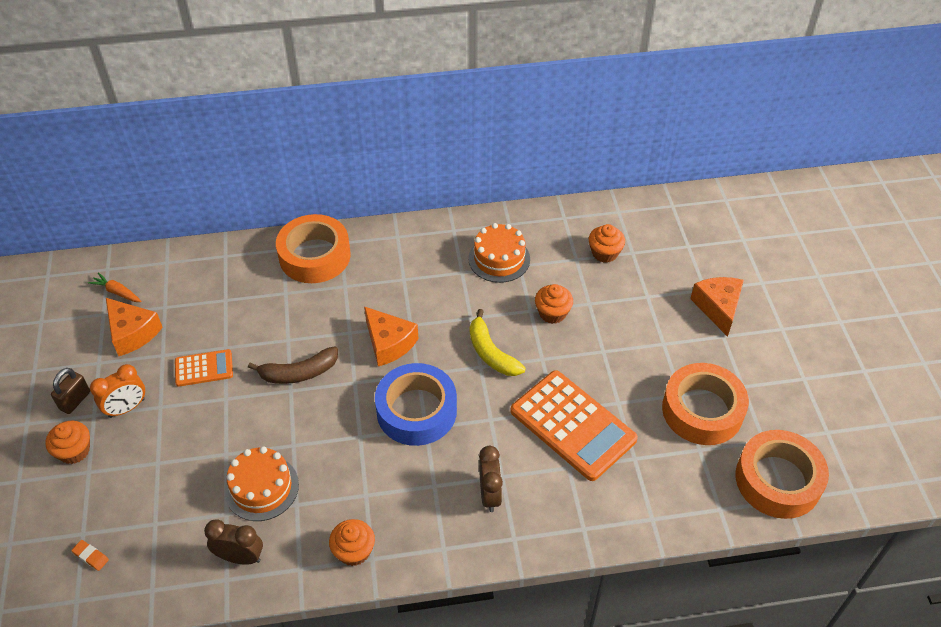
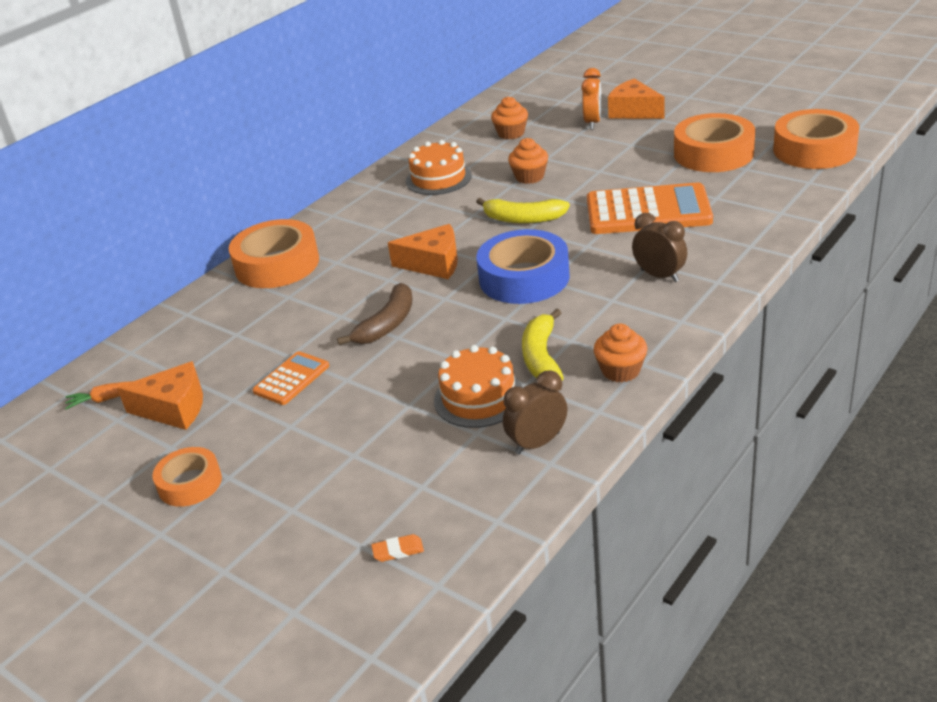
camera: 40 degrees left, 15 degrees down
orange cupcake [46,421,90,464] -> none
brown padlock [51,368,90,414] -> orange tape [152,447,222,507]
orange clock [90,364,145,418] -> orange clock moved to [581,68,602,129]
none -> yellow banana [522,309,564,381]

